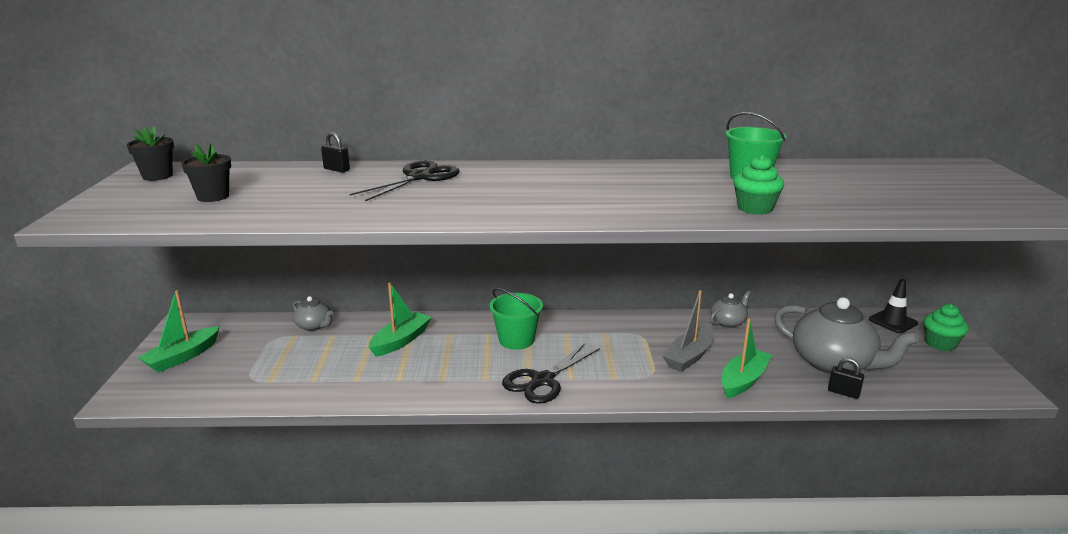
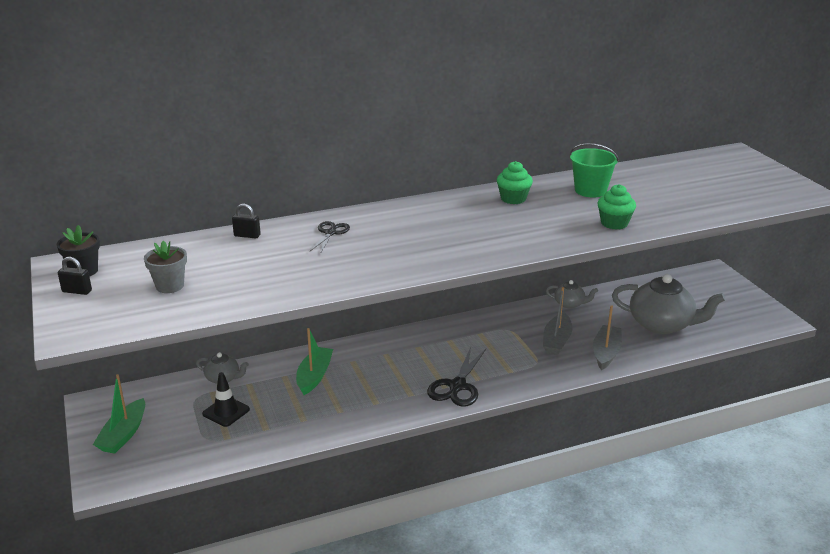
camera: 20 degrees left, 5 degrees up
black flower pot [181,144,231,202] -> grey flower pot [144,241,187,293]
black scissors [350,161,460,201] -> black scissors [310,221,350,254], size x0.61
green bucket [489,288,543,350] -> none
grey teapot [710,290,751,328] -> grey teapot turned 75 degrees clockwise [546,280,598,309]
green boat [721,318,772,398] -> grey boat [593,305,622,370]
black padlock [828,358,864,399] -> black padlock moved to [58,257,92,295]
black traffic cone [869,279,918,333] -> black traffic cone moved to [202,372,250,427]
green cupcake [923,304,969,351] -> green cupcake moved to [497,161,533,204]

